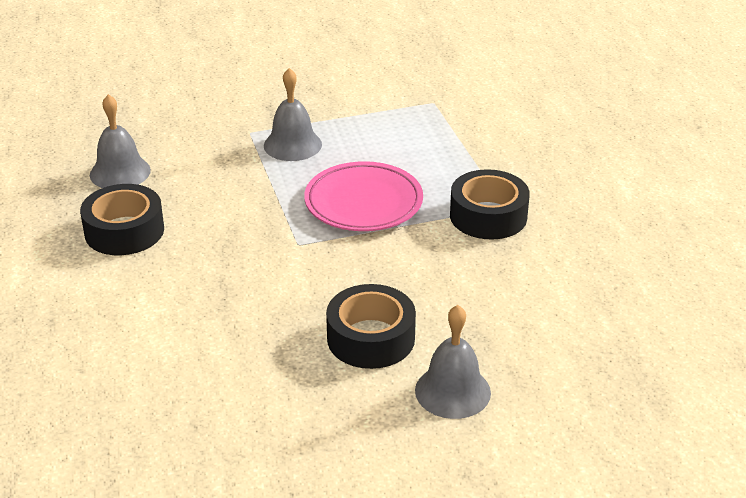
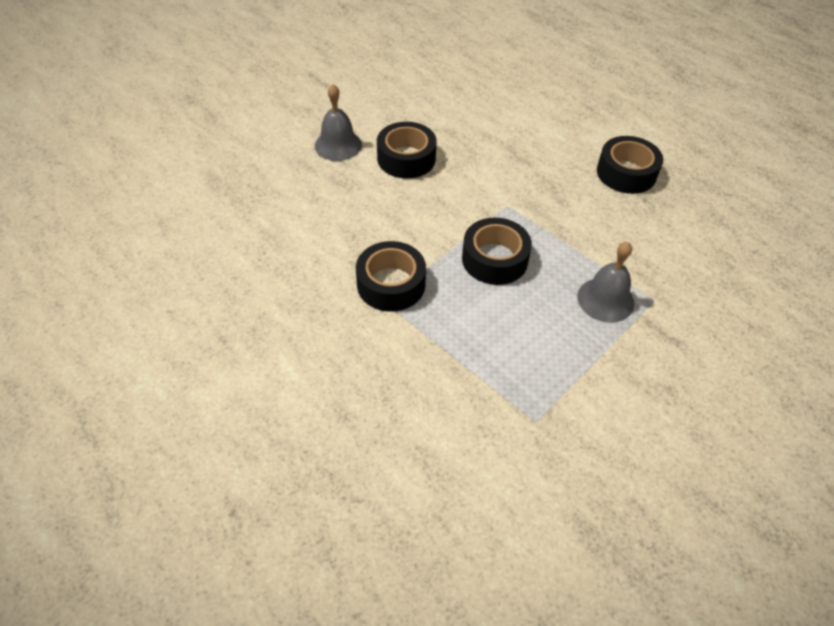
camera: 150 degrees right, 15 degrees up
grey bell [90,94,151,188] -> none
pink plate [304,161,423,231] -> black tape [462,218,532,285]

